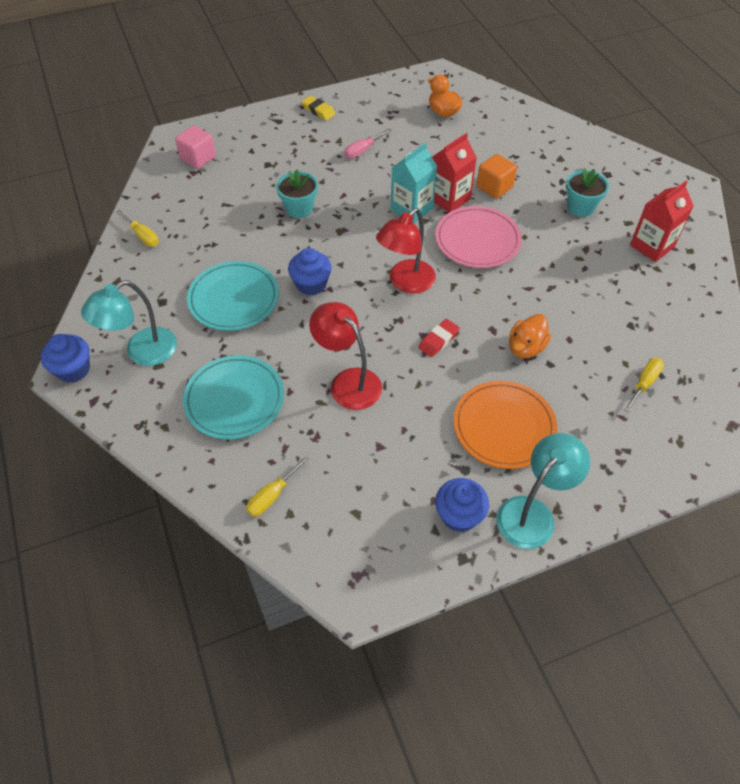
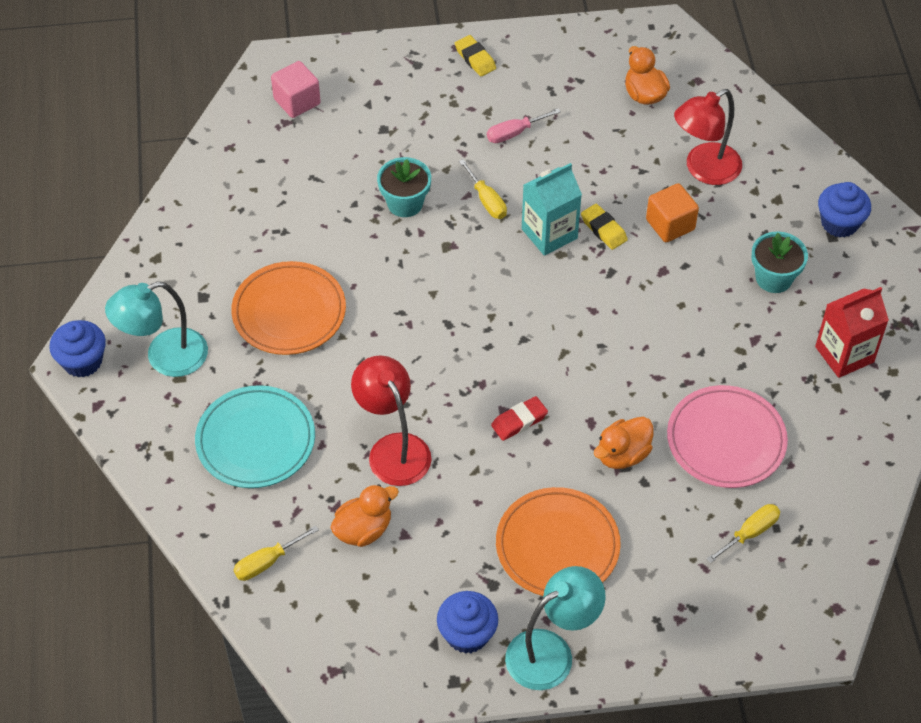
camera: 15 degrees right, 0 degrees up
yellow screwdriver [116,210,159,247] -> yellow screwdriver moved to [459,159,507,219]
turquoise plate [187,261,279,331] -> orange plate [231,261,346,355]
blue cupcake [288,248,332,296] -> blue cupcake moved to [818,182,871,238]
red lamp [376,208,436,294] -> red lamp moved to [674,89,742,185]
red carton [432,133,477,212] -> yellow eraser [581,204,628,250]
pink plate [435,206,522,268] -> pink plate moved to [667,385,788,488]
none -> orange duck [330,484,399,547]

